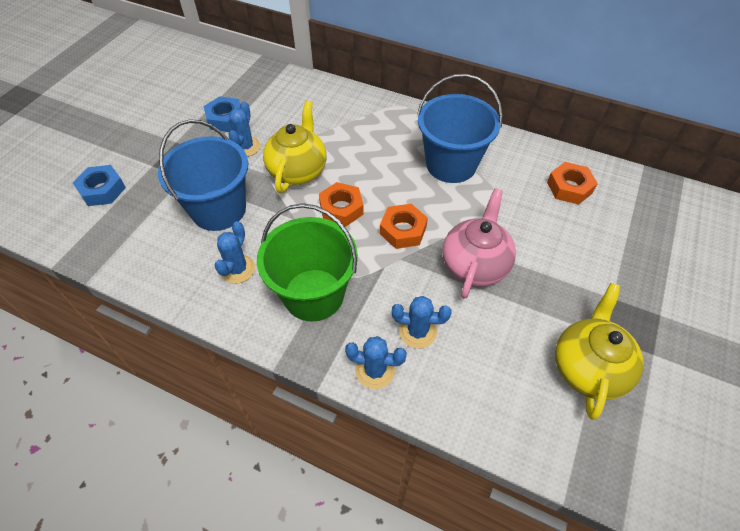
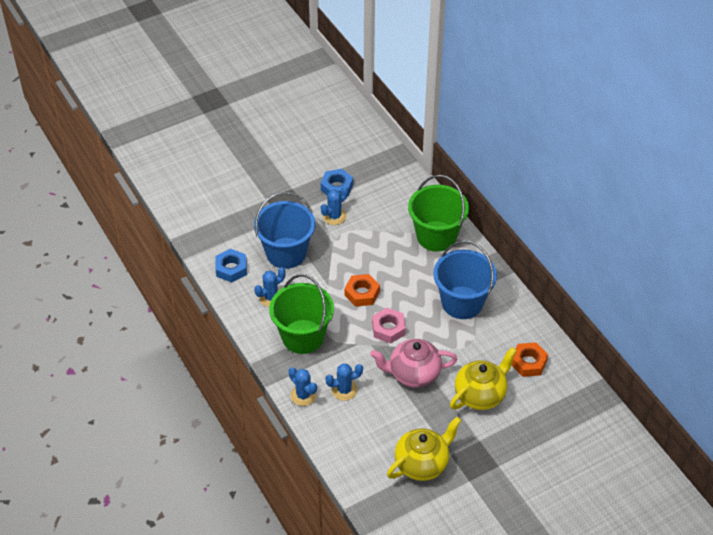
camera: 35 degrees right, 5 degrees down
blue nut [73,165,126,206] -> blue nut moved to [215,249,247,282]
yellow teapot [263,101,326,193] -> yellow teapot moved to [450,347,517,410]
orange nut [380,204,428,249] -> pink nut [372,308,406,343]
blue cactus [392,296,452,348] -> blue cactus turned 60 degrees counterclockwise [325,363,363,401]
pink teapot [442,188,516,299] -> pink teapot turned 150 degrees counterclockwise [370,339,457,388]
none -> green bucket [408,175,469,252]

